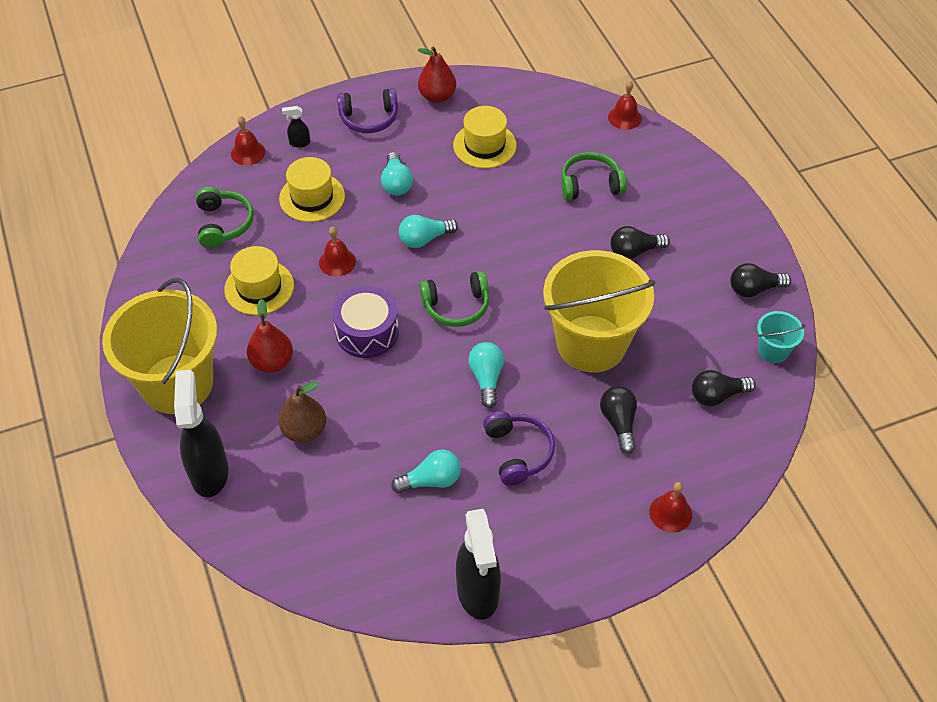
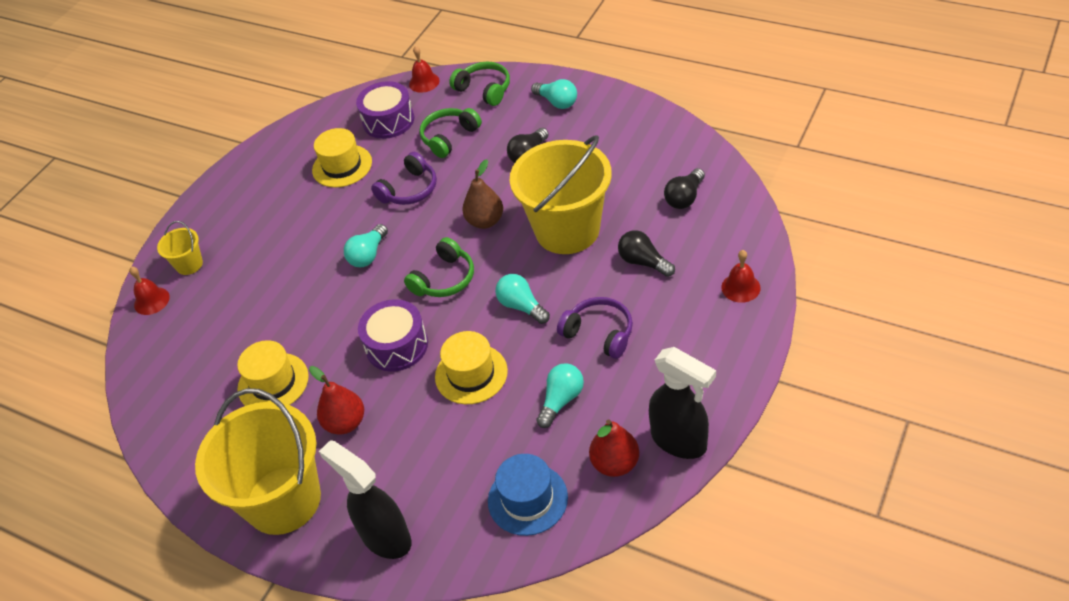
camera: 35 degrees left, 5 degrees down
green headphones [196,187,254,249] -> green headphones moved to [449,62,510,106]
yellow hat [279,157,345,222] -> yellow hat moved to [435,331,508,404]
brown pear [279,381,326,443] -> brown pear moved to [462,159,503,229]
black spray bottle [282,106,310,148] -> yellow bucket [157,221,203,275]
red bell [319,227,356,277] -> none
purple headphones [337,88,398,133] -> purple headphones moved to [371,152,437,205]
turquoise light bulb [381,152,413,195] -> turquoise light bulb moved to [531,79,577,109]
red pear [418,46,456,103] -> red pear moved to [589,419,639,477]
black light bulb [730,263,791,297] -> none
turquoise bucket [757,311,805,363] -> none
none -> purple drum [356,81,414,139]
none -> blue hat [488,454,568,536]

